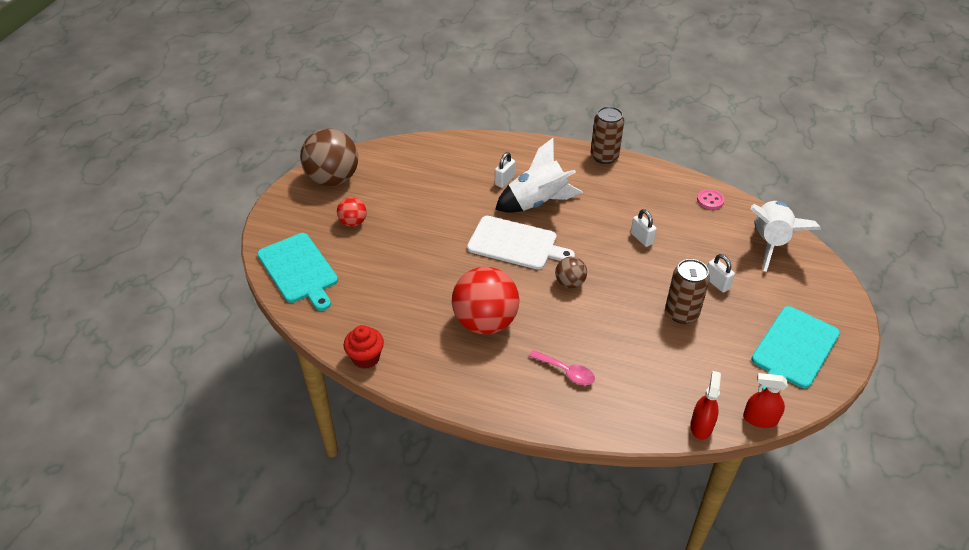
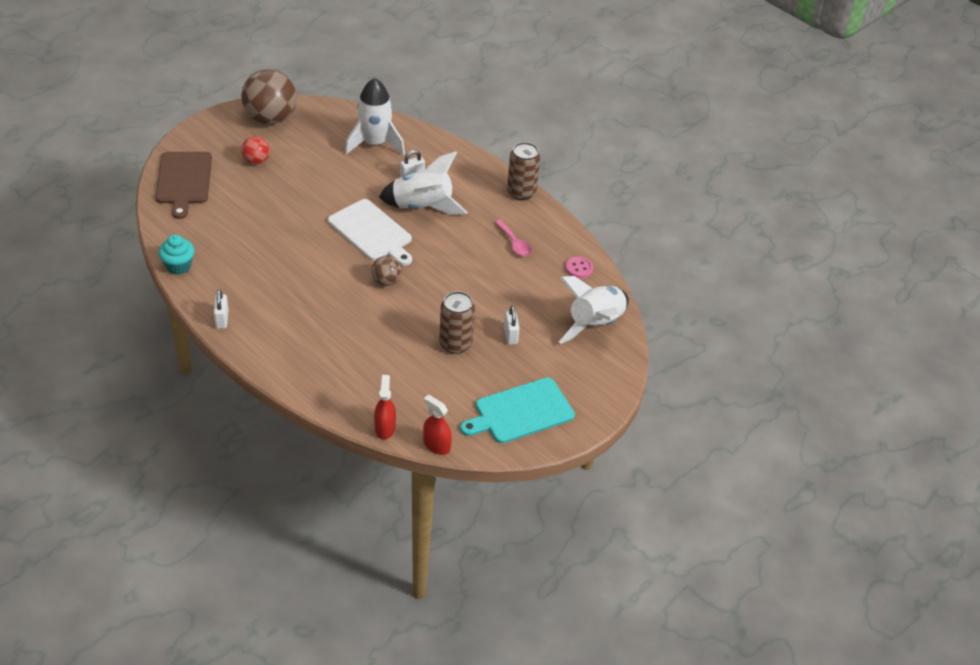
camera: 25 degrees right, 0 degrees up
turquoise cutting board [257,233,338,311] -> brown cutting board [155,152,212,219]
red cupcake [343,325,384,369] -> turquoise cupcake [159,234,195,275]
red ball [452,267,519,334] -> none
pink spoon [529,350,595,385] -> pink spoon moved to [494,220,532,257]
white padlock [631,209,656,247] -> white padlock moved to [214,290,229,329]
red spray bottle [690,371,721,440] -> red spray bottle turned 45 degrees counterclockwise [374,375,396,439]
none -> white rocket [345,78,405,156]

